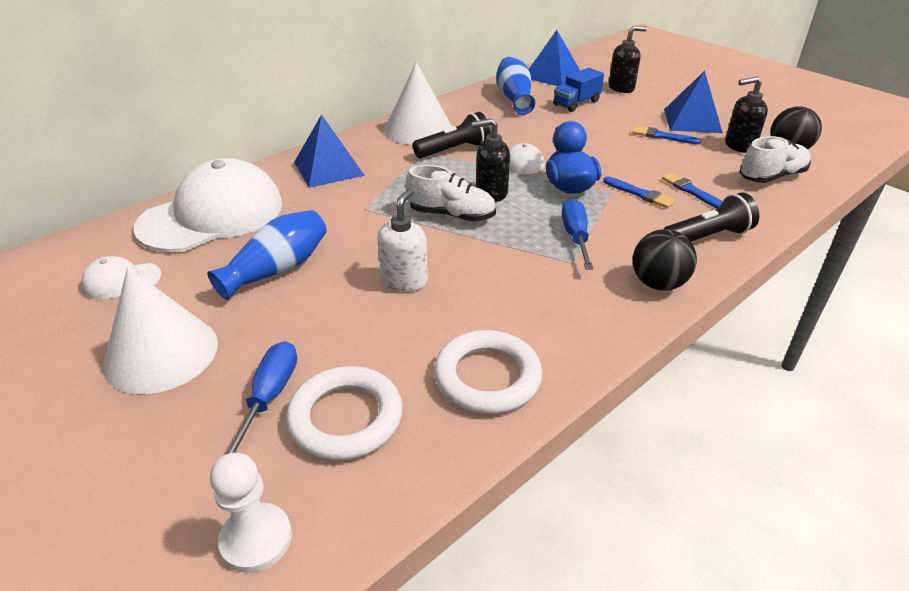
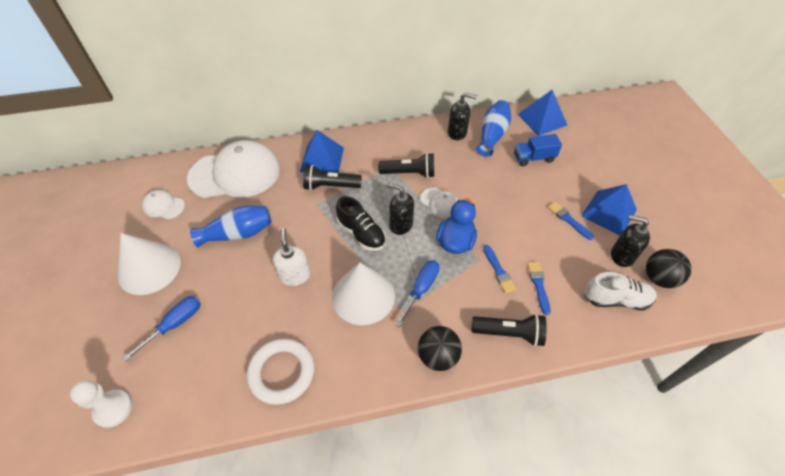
camera: 30 degrees right, 15 degrees up
white ring [286,366,403,460] -> none
white soap dispenser [378,188,428,292] -> white soap dispenser turned 60 degrees counterclockwise [273,228,310,286]
white cone [385,62,452,145] -> white cone moved to [332,263,395,325]
white shoe [405,165,496,222] -> black shoe [336,196,386,251]
black soap dispenser [609,26,647,93] -> black soap dispenser moved to [448,93,477,140]
none -> black flashlight [303,165,362,191]

